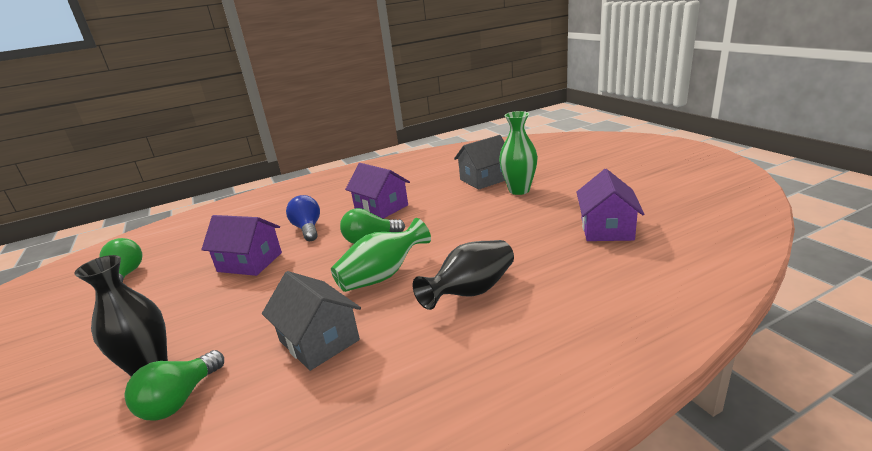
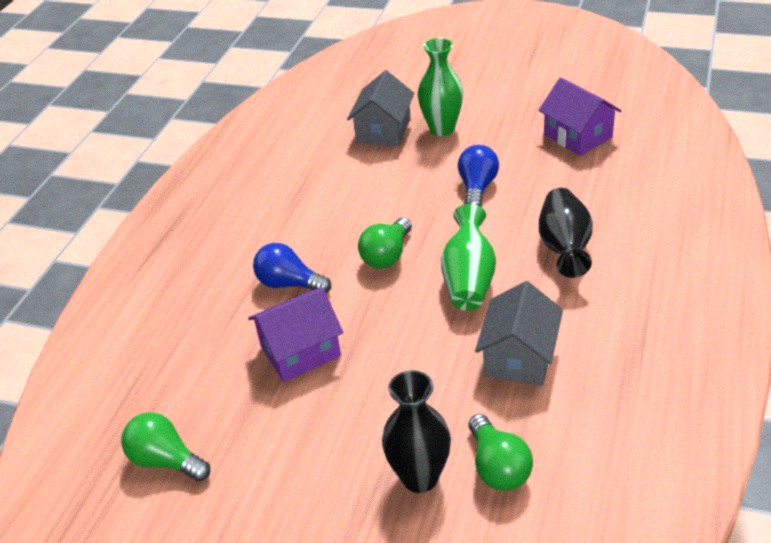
camera: 45 degrees left, 15 degrees up
grey house [262,271,361,371] -> grey house turned 75 degrees counterclockwise [475,281,563,386]
purple house [345,163,410,219] -> none
none -> blue light bulb [458,145,499,207]

